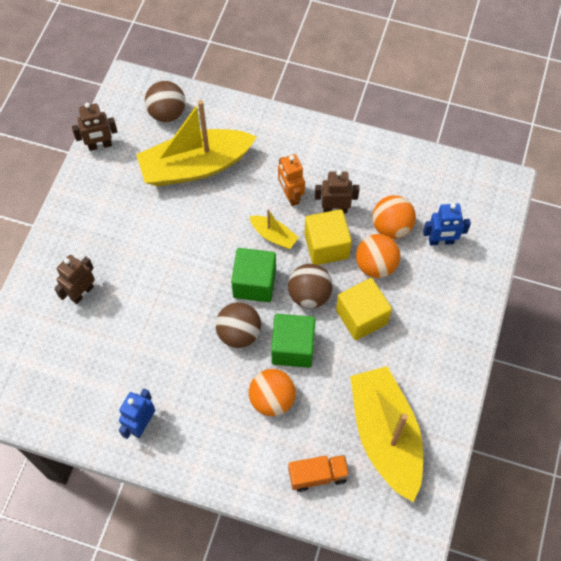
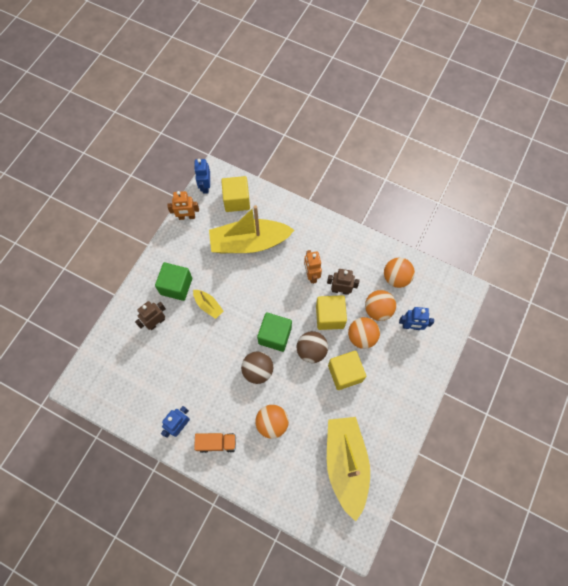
camera: 10 degrees right, 5 degrees up
brown robot [72,103,118,151] -> orange robot [167,191,199,220]
brown ball [145,81,186,122] -> yellow cube [221,176,250,212]
yellow boat [249,209,299,249] -> yellow boat moved to [193,290,223,319]
green cube [271,314,316,368] -> green cube moved to [155,262,192,301]
orange truck [288,455,350,492] -> orange truck moved to [194,433,236,453]
none -> blue robot [194,159,210,194]
none -> orange ball [384,258,415,288]

